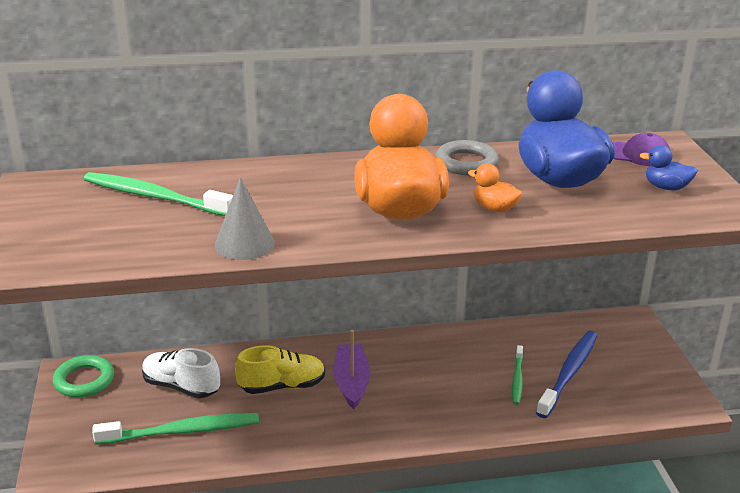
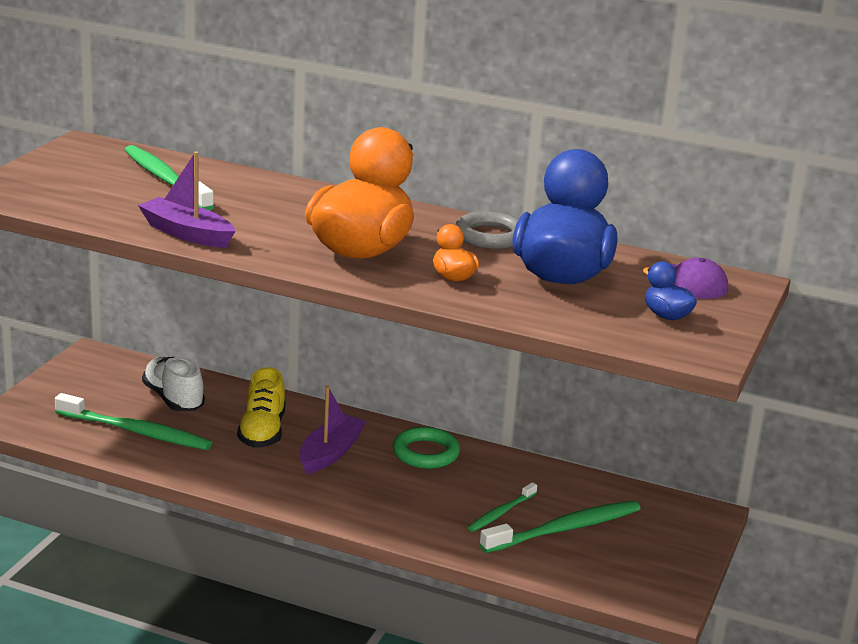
camera: 30 degrees right, 5 degrees down
green ring [53,355,114,397] -> green ring moved to [393,427,460,469]
grey cone [215,177,275,260] -> purple boat [138,151,235,248]
yellow shoe [235,345,325,394] -> yellow shoe turned 75 degrees clockwise [237,367,285,448]
blue toothbrush [536,331,598,418] -> green toothbrush [480,501,640,553]

